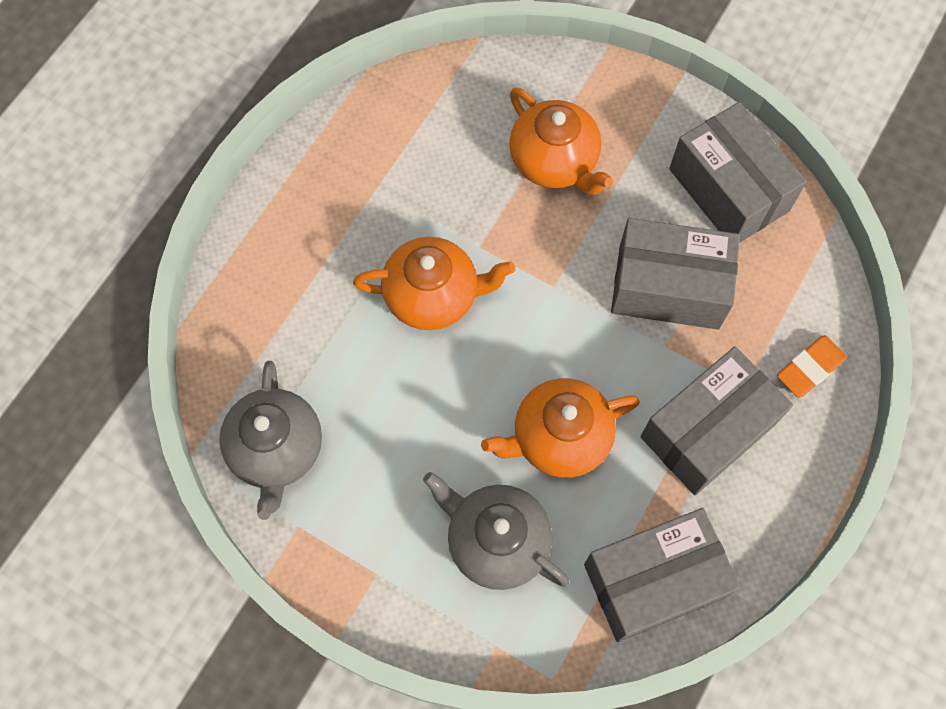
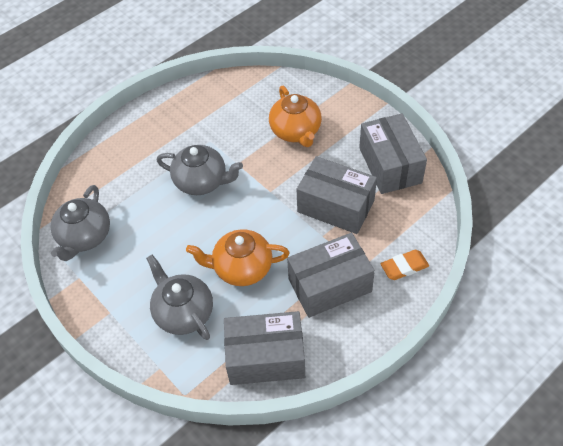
camera: 20 degrees right, 15 degrees down
orange teapot [353,237,515,330] -> grey teapot [157,145,243,195]

